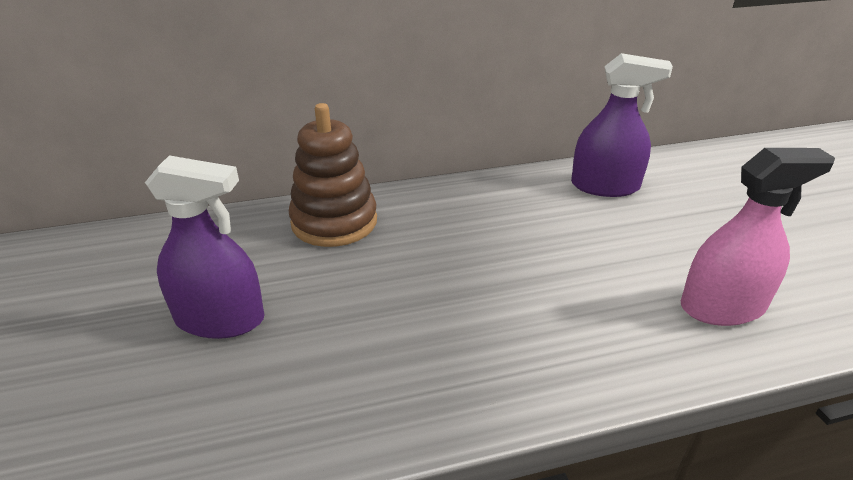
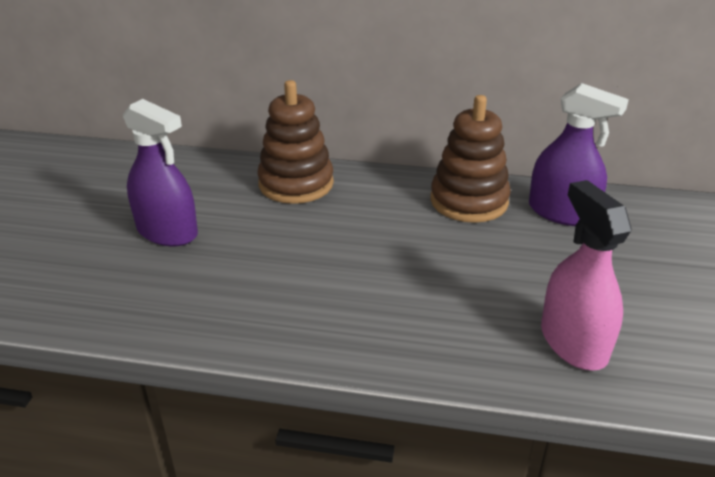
camera: 25 degrees right, 0 degrees up
pink spray bottle [681,148,835,326] -> pink spray bottle turned 120 degrees counterclockwise [541,180,632,370]
none -> brown stacking toy [430,95,511,223]

